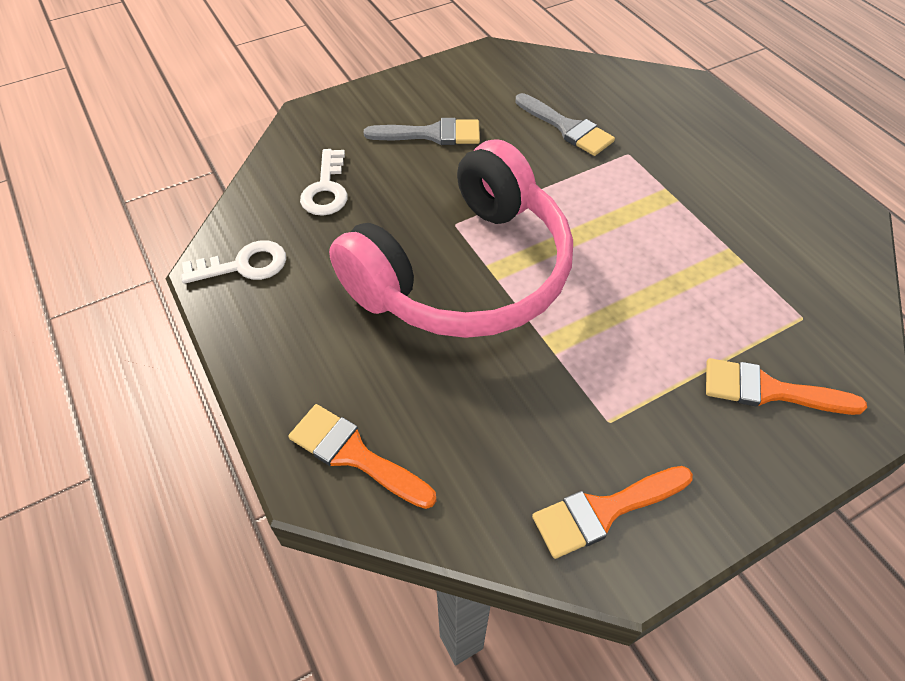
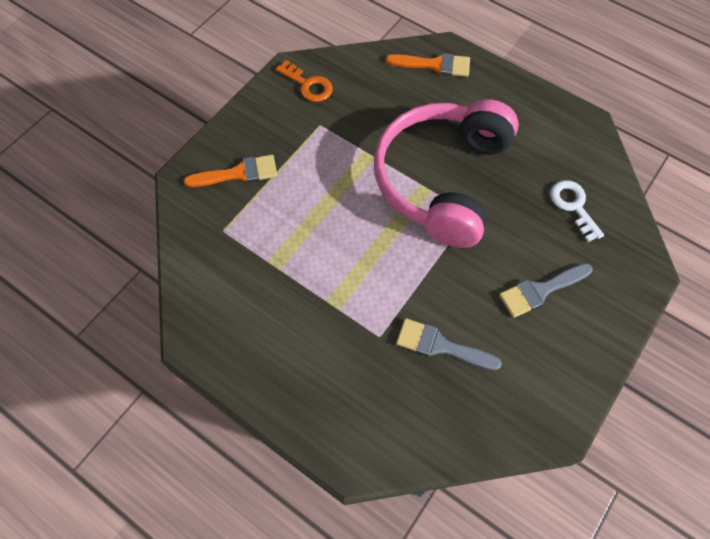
camera: 155 degrees right, 10 degrees up
white key [181,240,286,284] -> none
orange brush [532,466,693,559] -> orange key [276,60,333,102]

